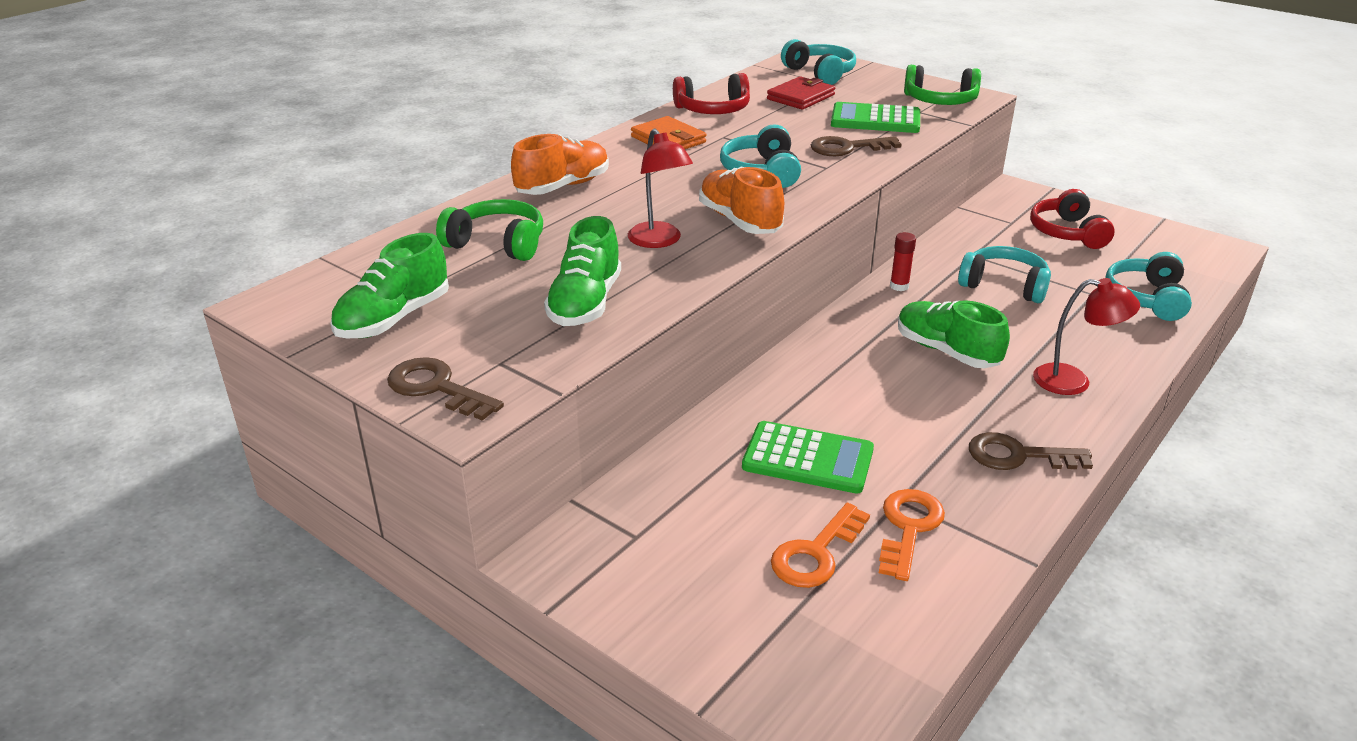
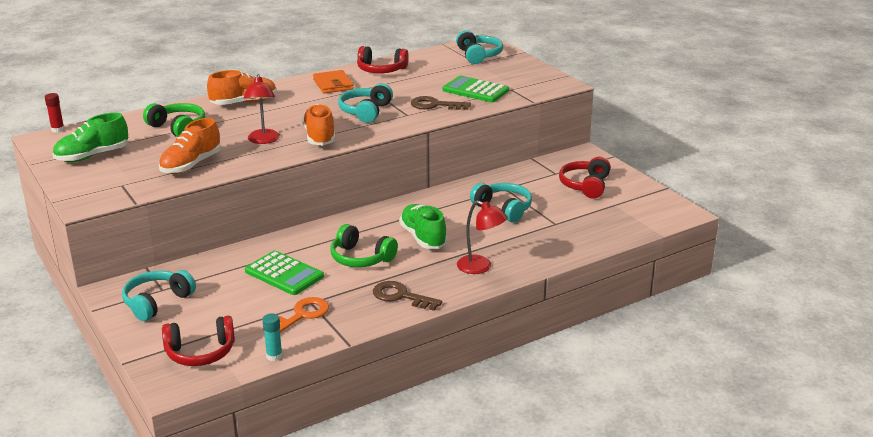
camera: 20 degrees right, 5 degrees down
brown key [387,357,504,421] -> none
green shoe [544,216,621,326] -> orange shoe [159,118,221,174]
red wallet [767,76,835,110] -> none
orange key [771,503,870,588] -> none
red glue stick [890,232,916,291] -> red glue stick moved to [45,93,65,133]
green headphones [904,65,981,105] -> green headphones moved to [330,224,398,267]
turquoise headphones [1105,252,1192,321] -> turquoise headphones moved to [122,270,196,321]
none -> red headphones [162,315,235,366]
none -> turquoise glue stick [262,313,282,361]

